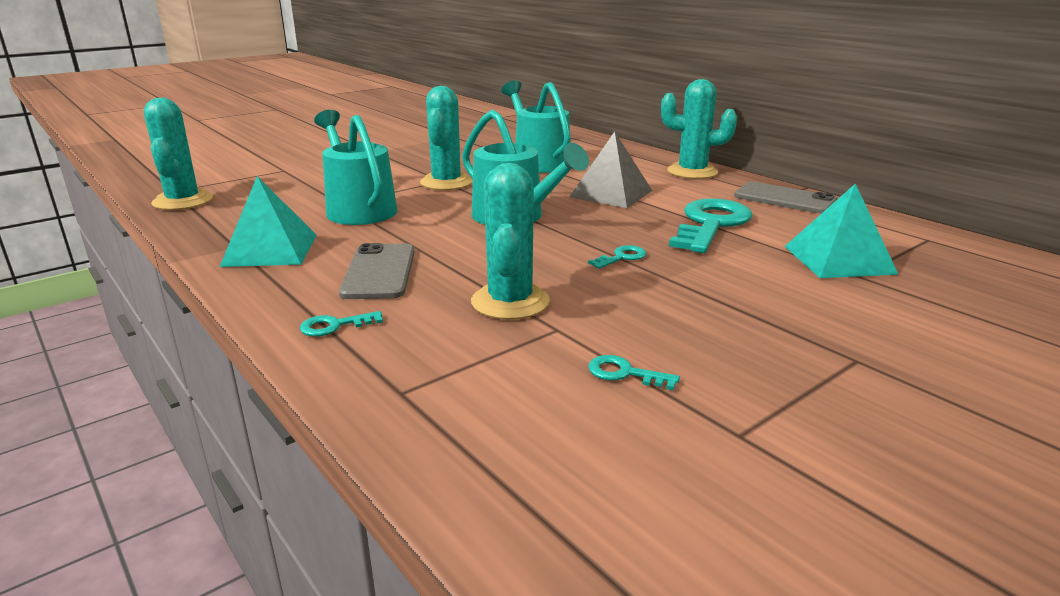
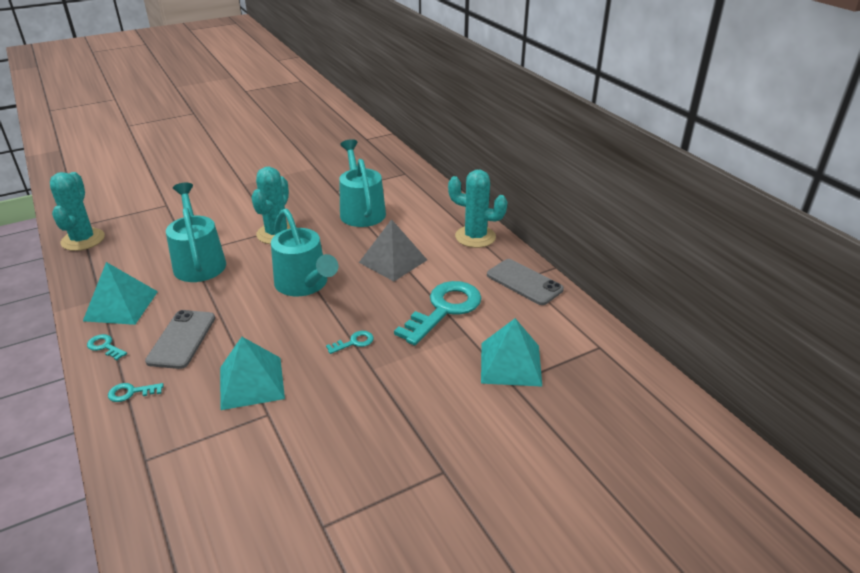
camera: 10 degrees right, 10 degrees up
turquoise cactus [471,163,550,320] -> turquoise pyramid [220,337,285,410]
turquoise key [588,355,680,390] -> turquoise key moved to [87,334,127,360]

